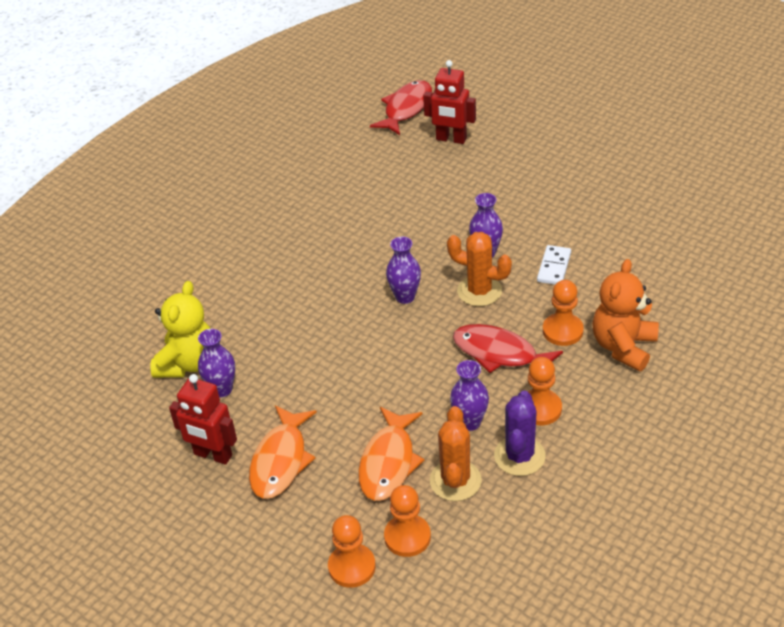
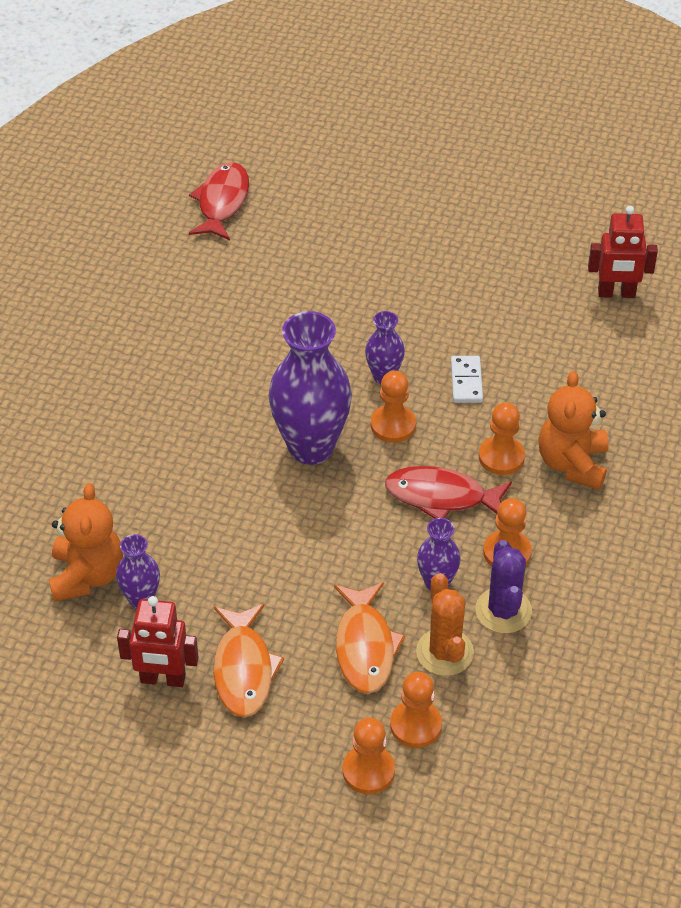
camera: 20 degrees left, 5 degrees up
yellow teddy bear [150,281,211,378] -> orange teddy bear [49,483,123,602]
purple vase [386,237,421,304] -> purple vase [268,311,352,465], size x2.00
red robot [423,60,476,144] -> red robot moved to [588,206,658,298]
orange cactus [447,232,512,306] -> orange pawn [371,371,416,443]

